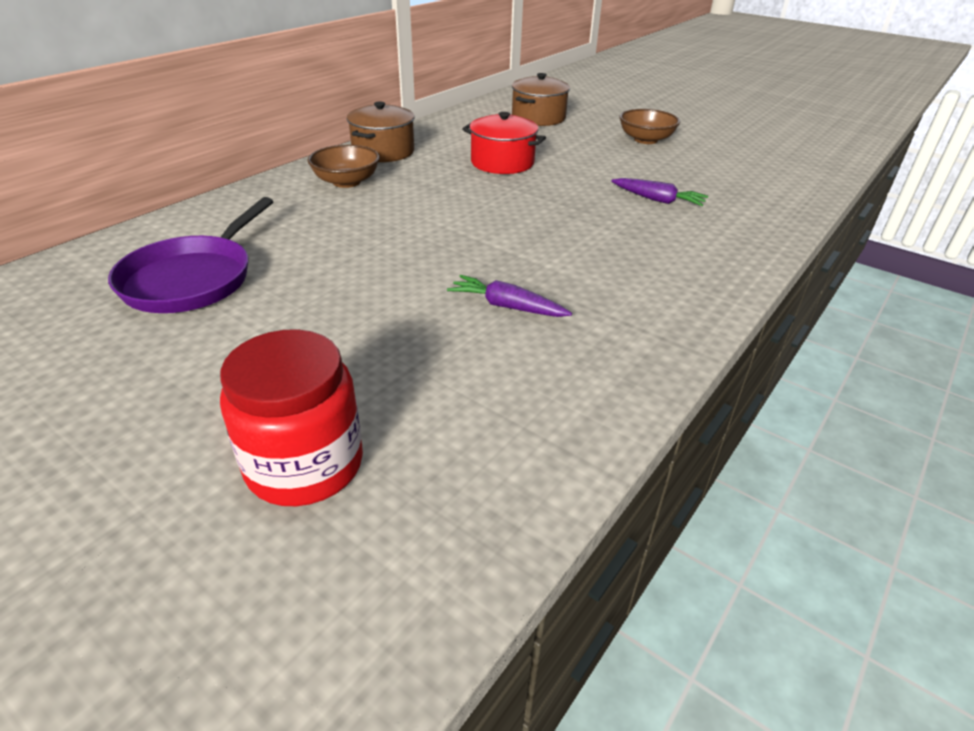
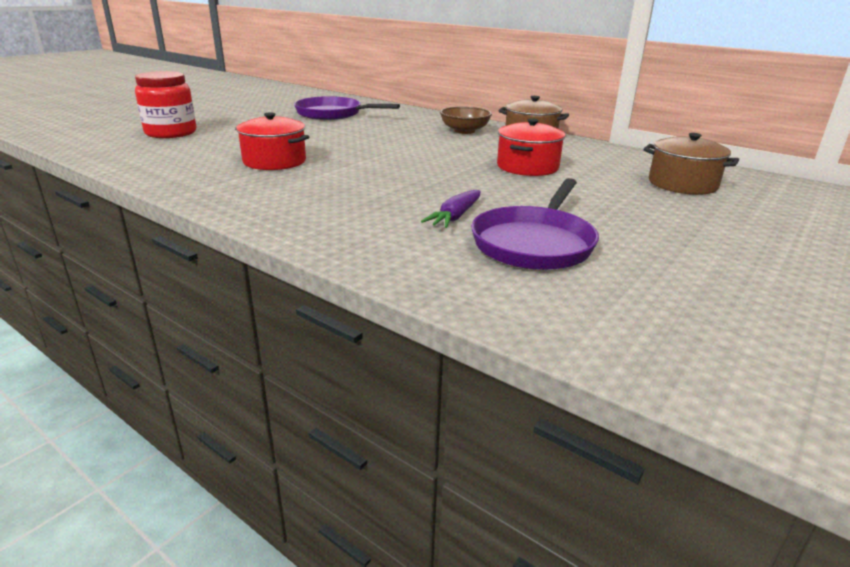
camera: 90 degrees right, 10 degrees down
purple carrot [447,275,572,317] -> red pot [235,112,309,170]
brown bowl [620,109,680,144] -> none
none -> purple pan [471,178,599,270]

